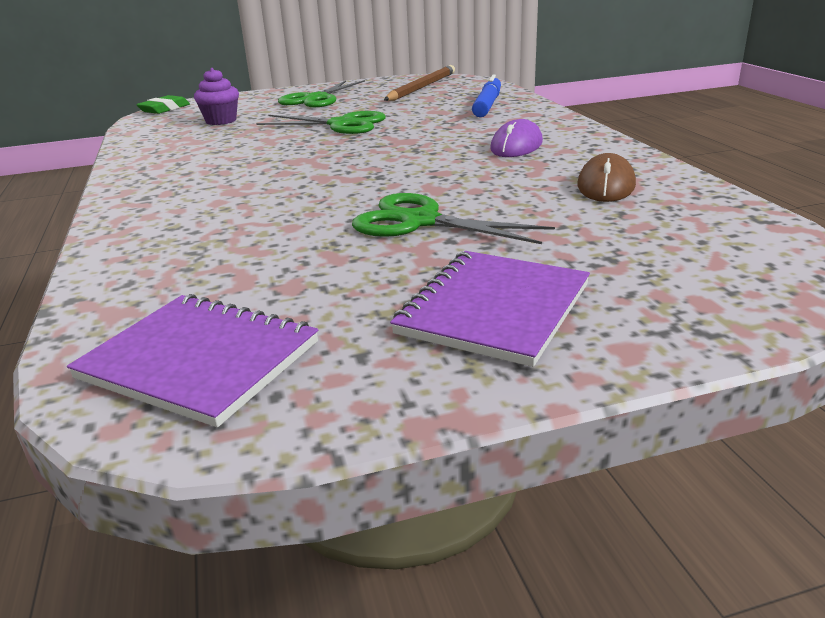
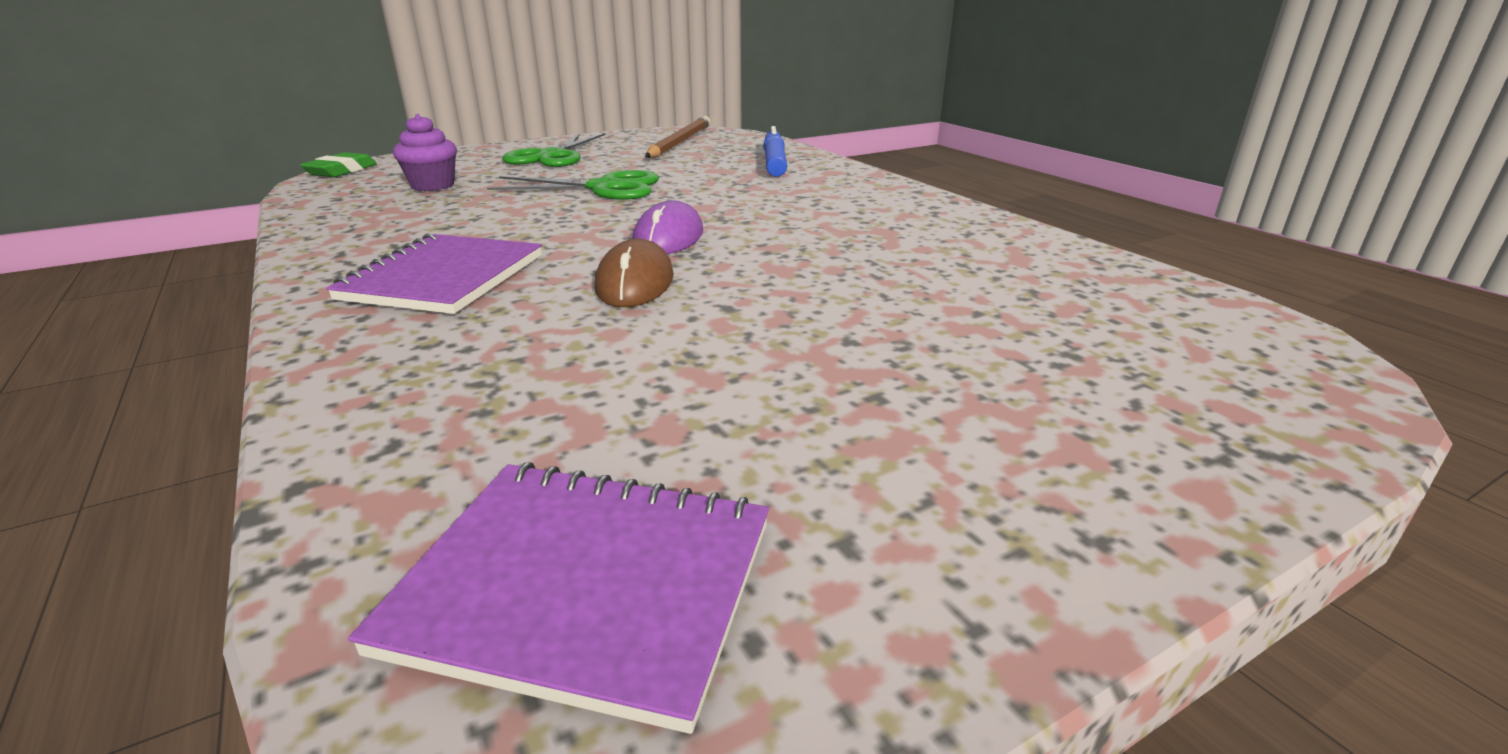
camera: 15 degrees left, 0 degrees up
green scissors [352,193,555,244] -> none
purple notebook [390,251,590,367] -> purple notebook moved to [326,234,542,314]
purple mouse [490,119,543,157] -> purple mouse moved to [632,201,703,254]
brown mouse [577,153,636,202] -> brown mouse moved to [595,239,674,307]

